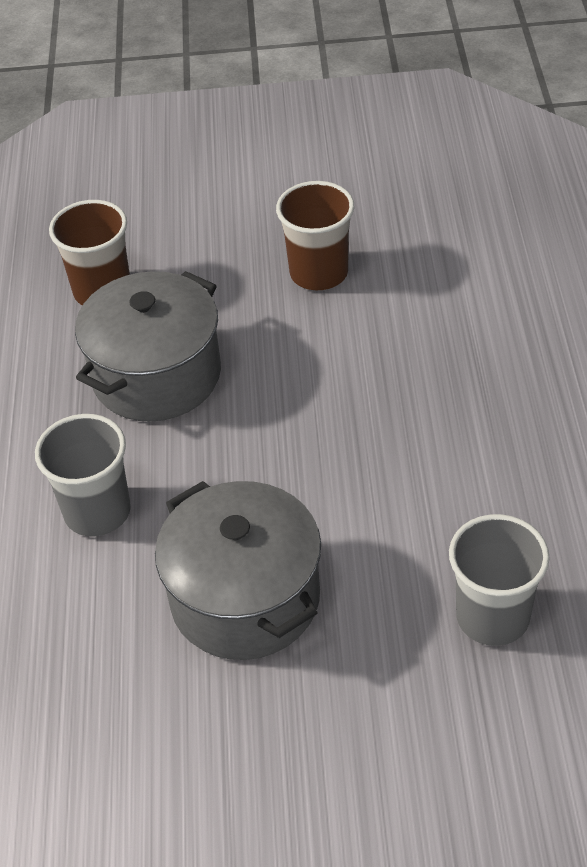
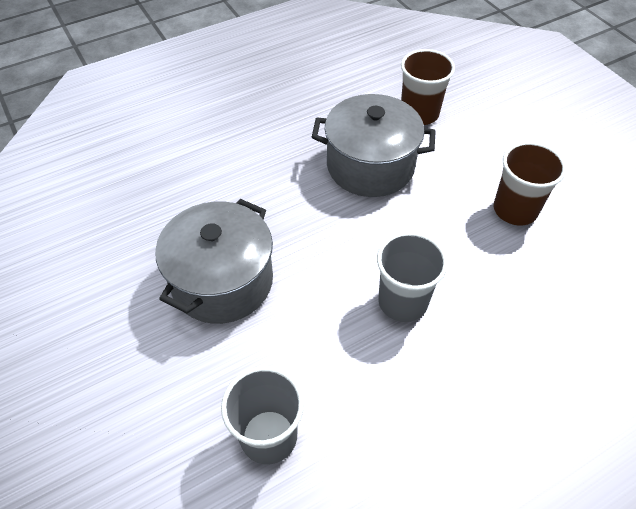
camera: 60 degrees right, 5 degrees up
grey cup [35,414,131,537] -> grey cup moved to [377,232,448,322]

